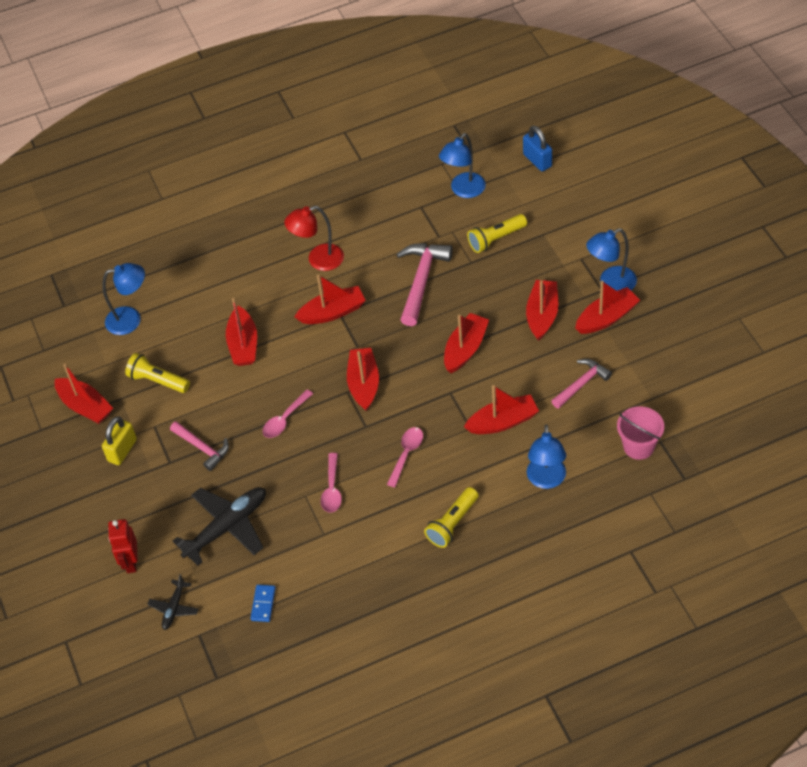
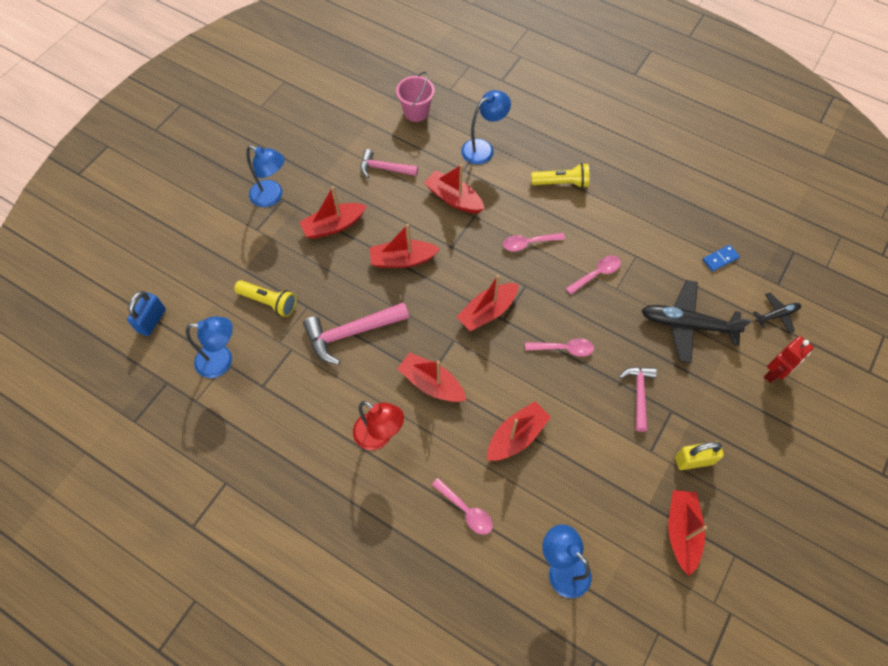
camera: 130 degrees left, 10 degrees up
yellow flashlight [125,353,190,393] -> none
red boat [575,281,640,334] -> none
none -> pink spoon [432,478,493,535]

